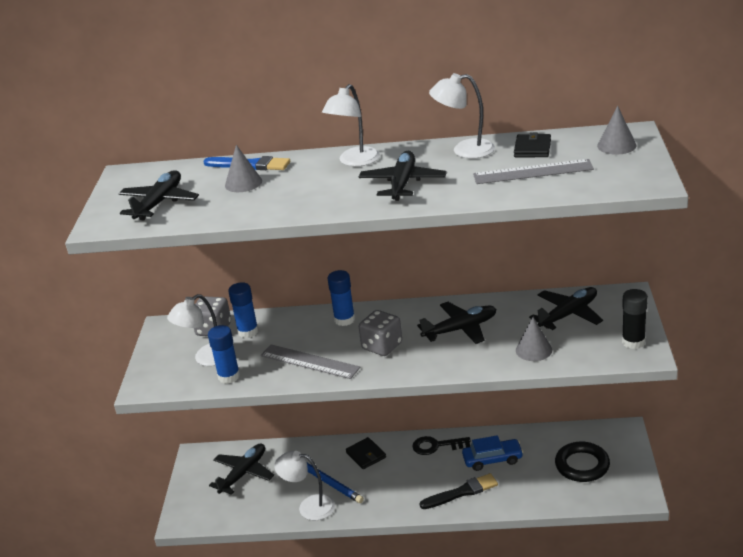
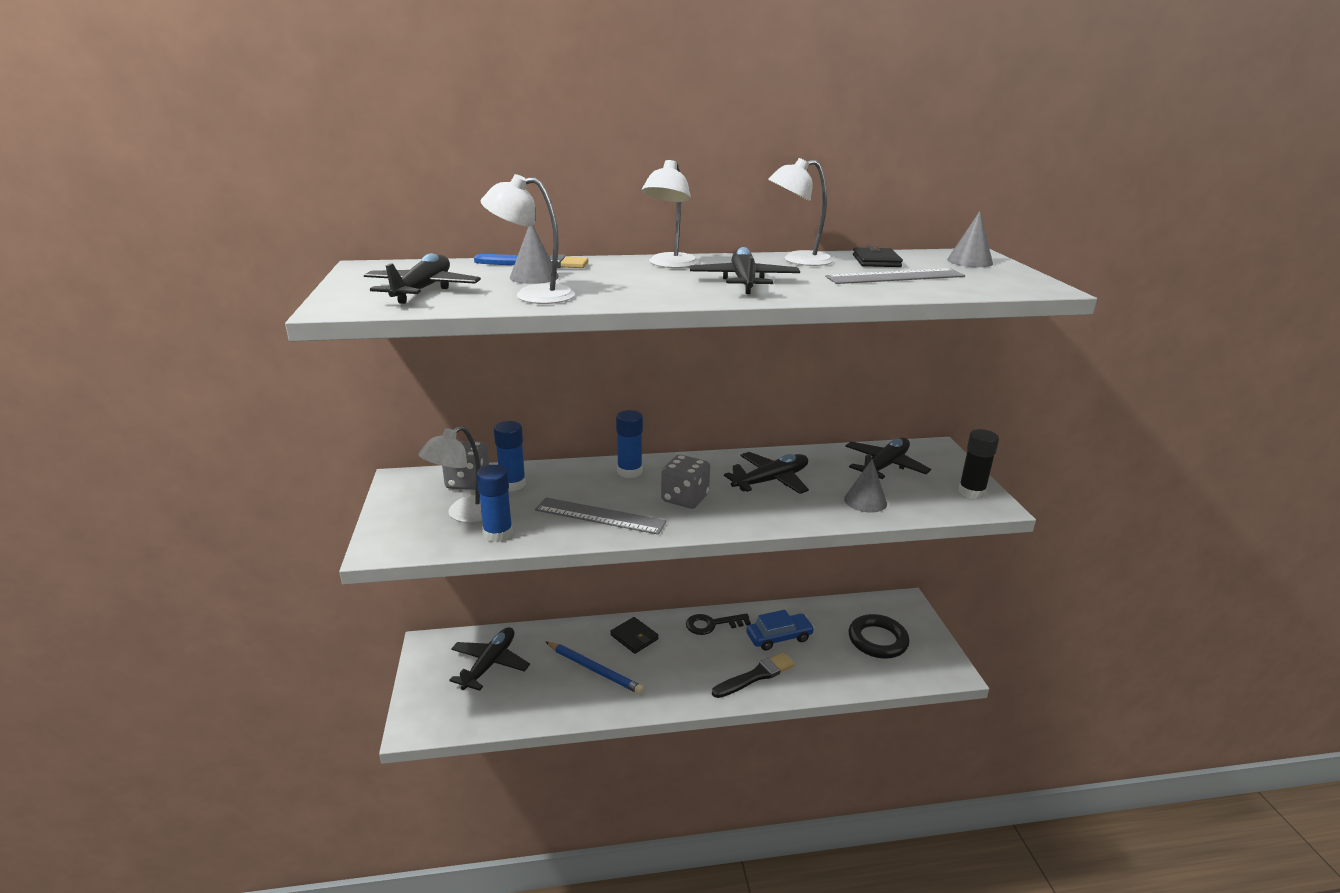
camera: 15 degrees left, 5 degrees down
white lamp [274,451,335,520] -> white lamp moved to [481,174,575,304]

